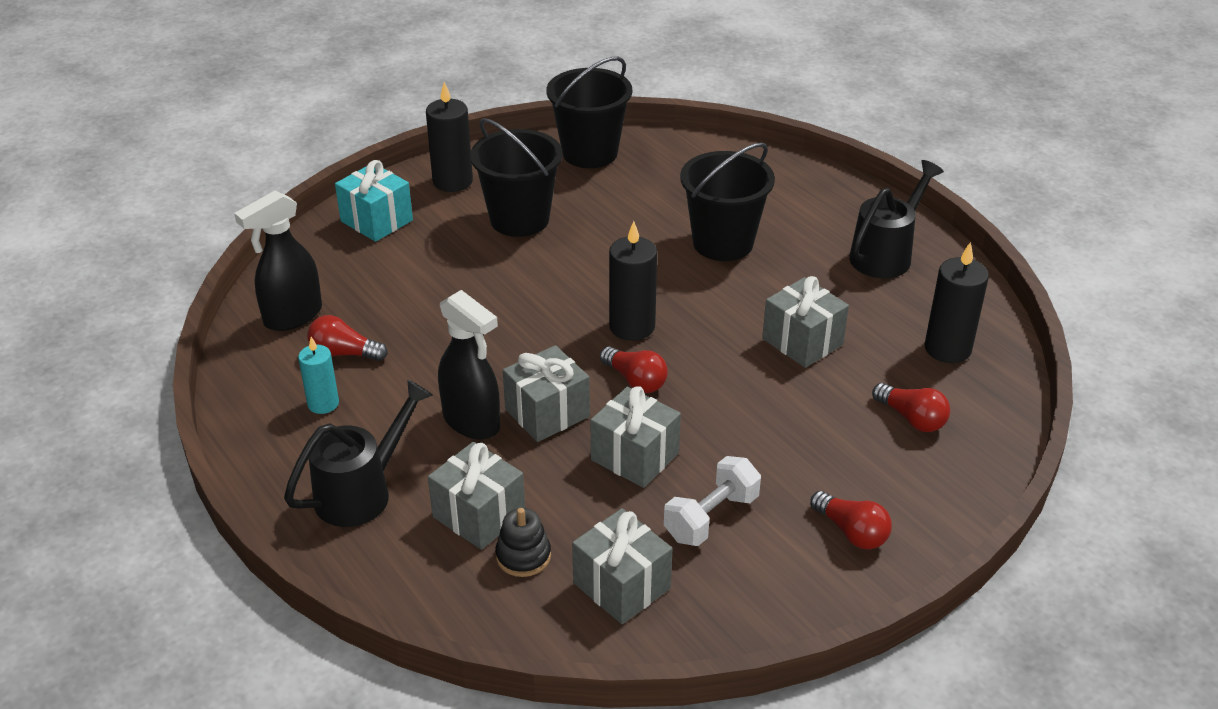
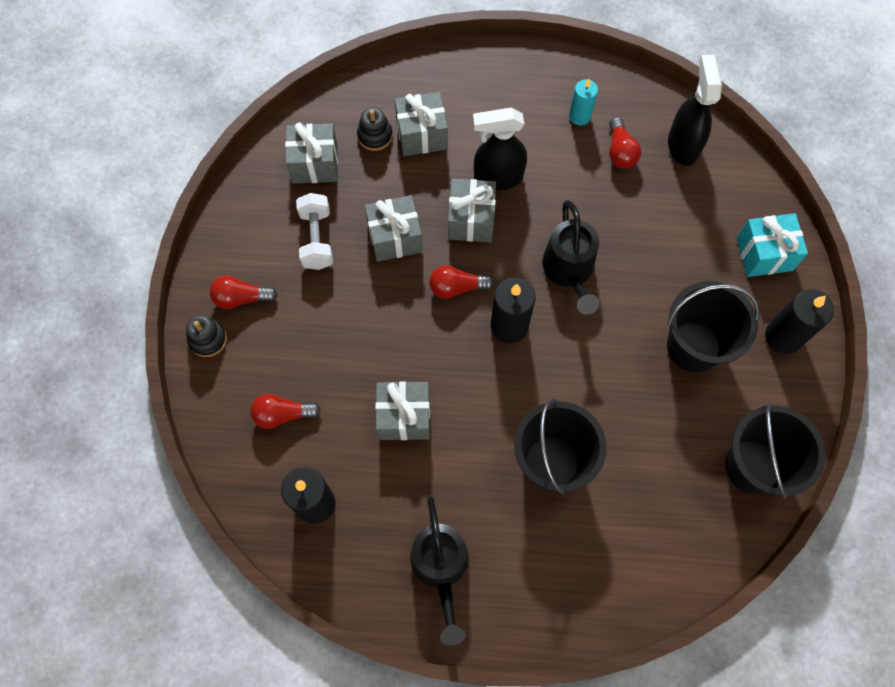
camera: 130 degrees right, 30 degrees up
black watering can [284,379,433,527] -> black watering can moved to [542,200,599,315]
red light bulb [307,315,388,361] -> red light bulb turned 120 degrees clockwise [609,117,641,169]
none -> black stacking toy [186,315,227,357]

